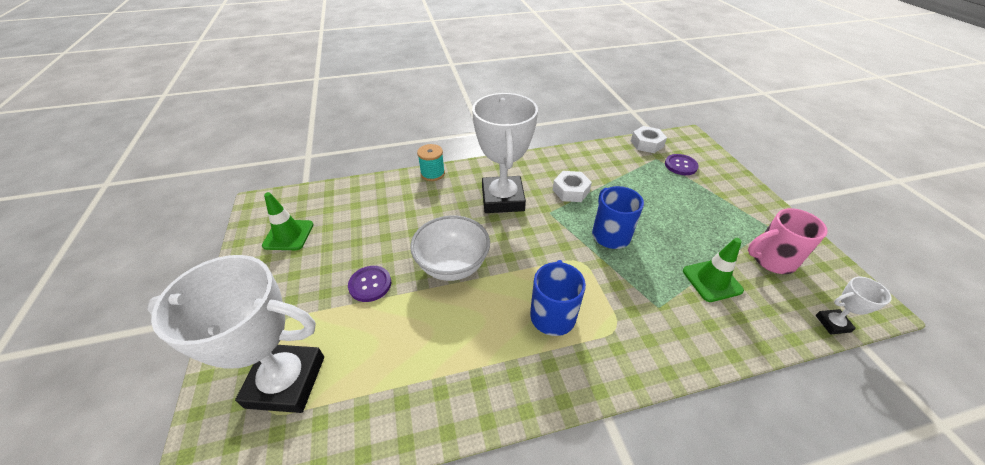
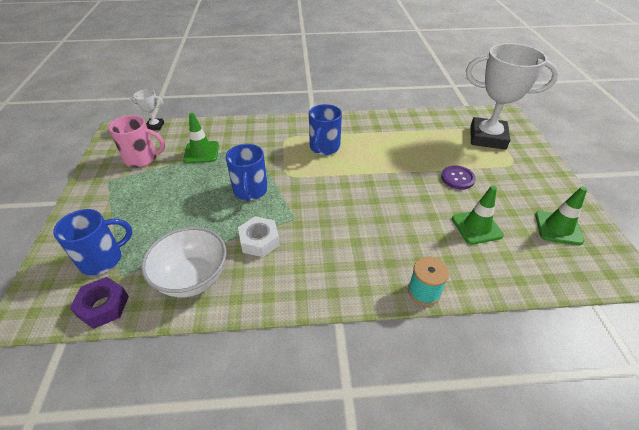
camera: 170 degrees left, 0 degrees up
white bowl [410,216,490,281] -> white bowl moved to [141,227,227,297]
white trophy [472,93,538,213] -> none
white nut [631,126,667,153] -> purple nut [70,277,129,329]
purple button [665,154,699,175] -> blue mug [53,209,132,275]
none -> green traffic cone [452,186,504,245]

